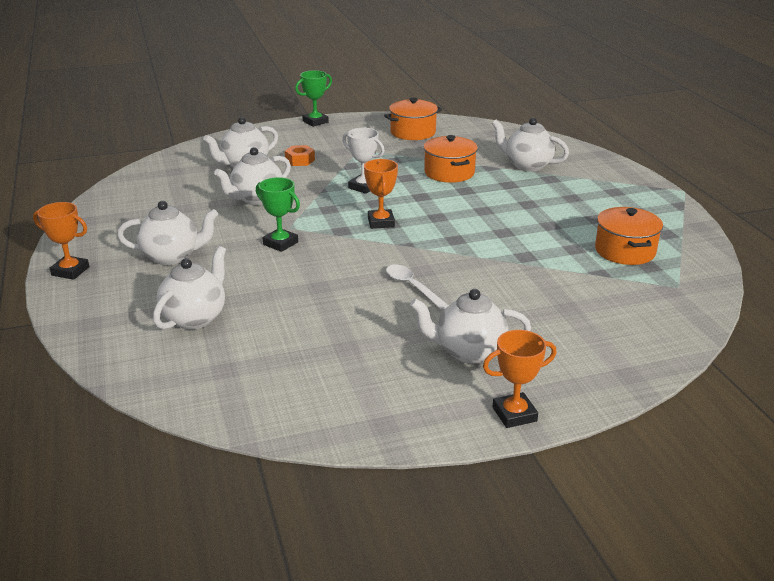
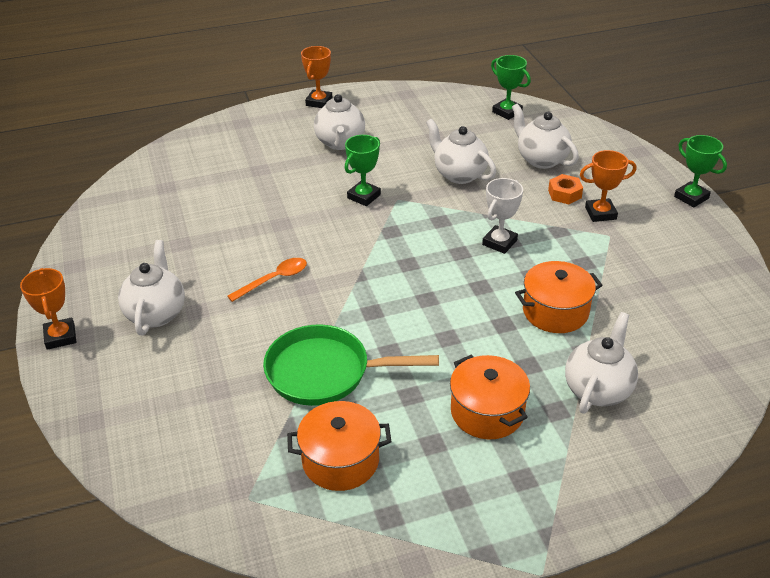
camera: 90 degrees right, 10 degrees up
white teapot [153,246,226,330] -> none
orange trophy [364,159,398,229] -> orange trophy moved to [580,150,636,222]
orange pot [384,98,442,140] -> orange pot moved to [450,355,530,439]
white spoon [386,265,449,310] -> orange spoon [227,258,307,302]
none -> green pan [263,324,439,406]
none -> green trophy [491,55,531,120]

